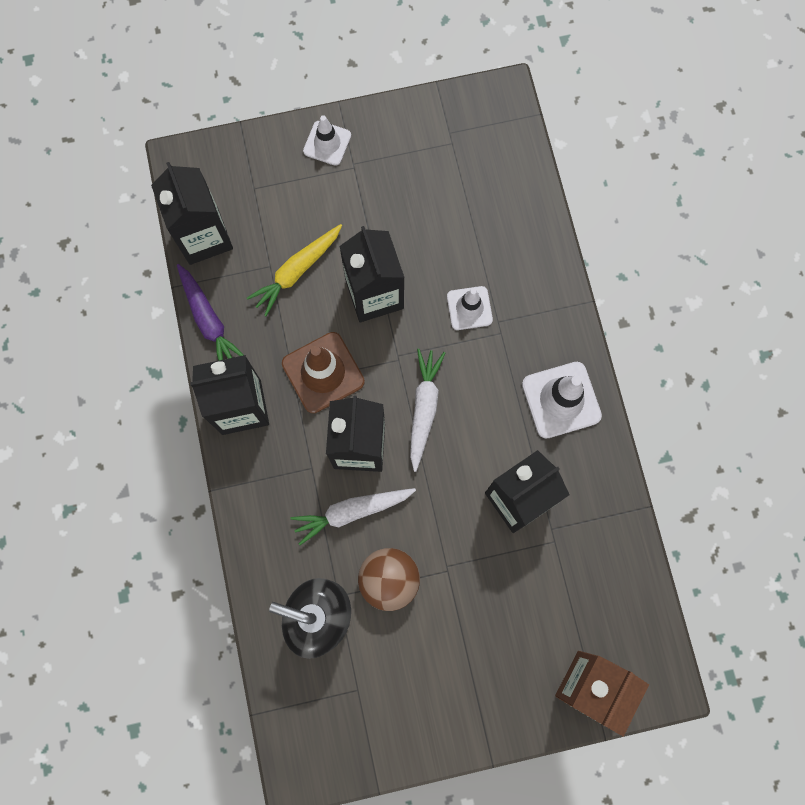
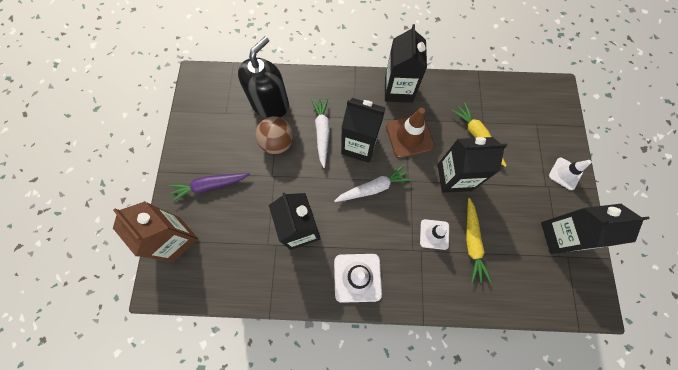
camera: 105 degrees right, 5 degrees down
black carton [151,162,233,265] -> black carton moved to [541,204,650,254]
purple carrot [177,264,243,361] -> purple carrot moved to [169,173,250,203]
white carrot [410,349,445,472] -> white carrot turned 45 degrees counterclockwise [334,165,412,202]
none -> yellow carrot [466,198,491,283]

